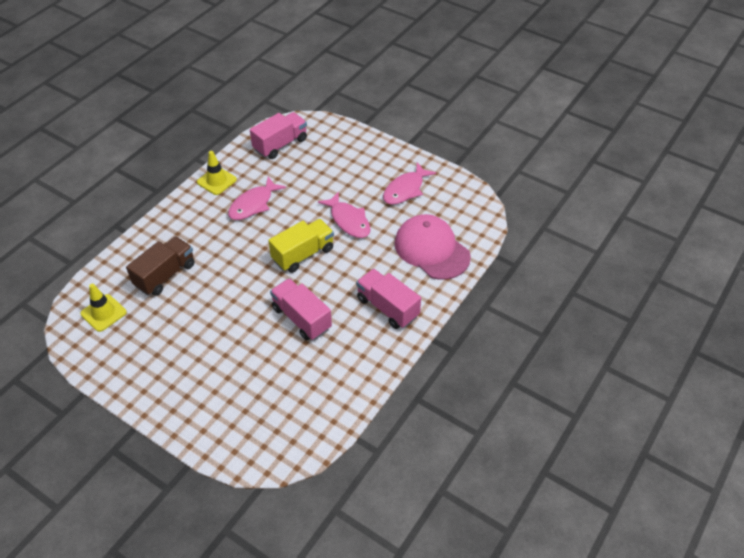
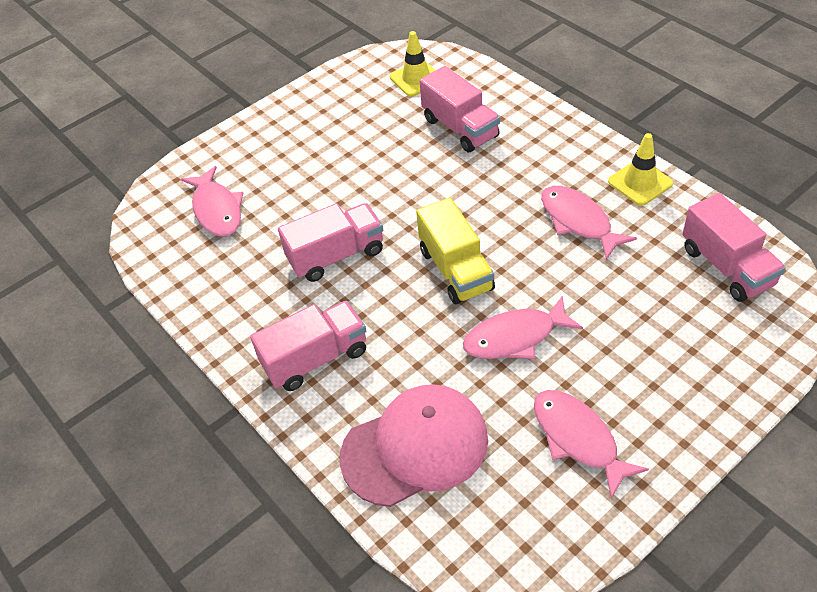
camera: 110 degrees right, 0 degrees up
brown truck [126,236,195,296] -> pink truck [420,66,500,152]
none -> pink fish [181,166,243,237]

